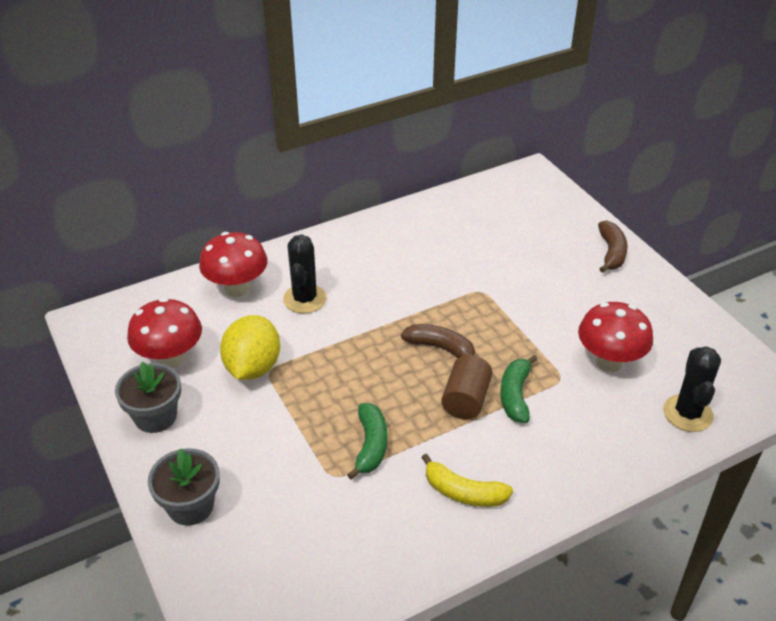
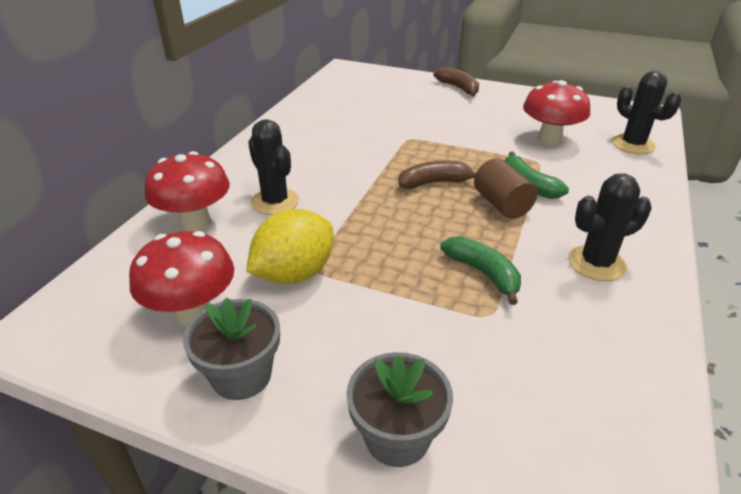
camera: 40 degrees left, 5 degrees down
yellow lemon [220,315,280,380] -> yellow lemon turned 75 degrees clockwise [246,209,333,284]
yellow banana [421,454,513,507] -> black cactus [568,173,652,281]

